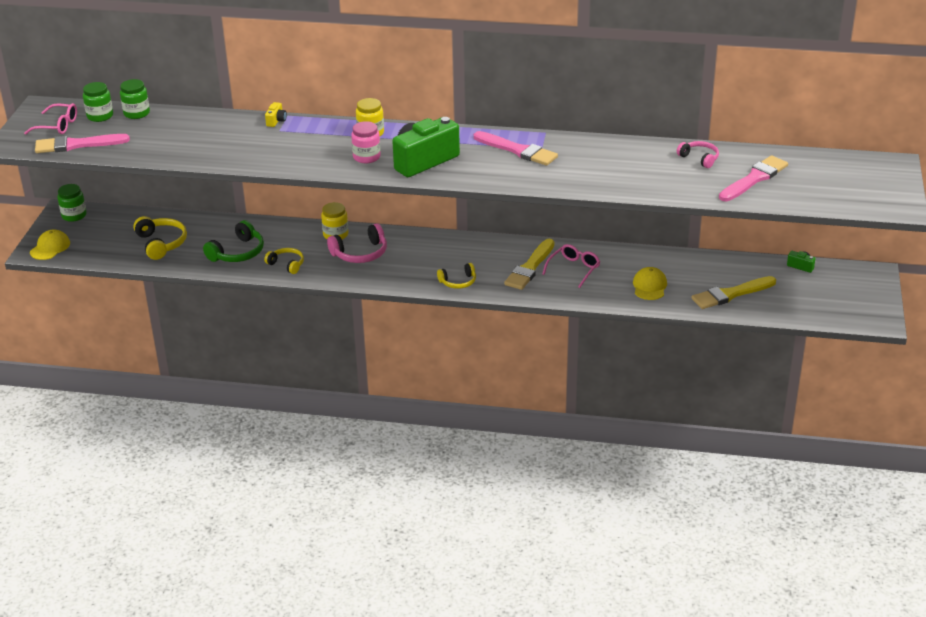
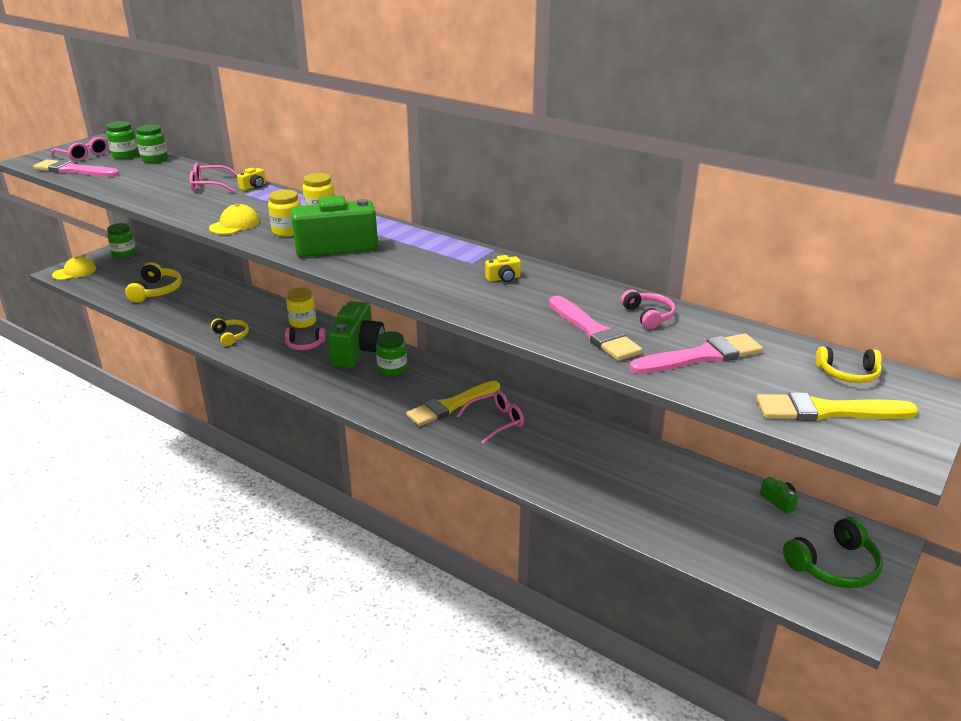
camera: 25 degrees right, 5 degrees down
green headphones [203,220,264,262] -> green headphones moved to [783,517,883,588]
pink headphones [327,223,387,263] -> pink headphones [285,328,325,350], size x0.64
pink jar [351,121,381,163] -> yellow jar [268,189,301,237]
yellow headphones [437,263,476,289] -> yellow headphones moved to [816,346,882,383]
pink brush [474,131,558,166] -> pink brush moved to [549,296,642,361]
yellow cap [633,267,667,300] -> yellow cap moved to [209,204,260,235]
yellow brush [691,276,776,309] -> yellow brush moved to [756,392,919,421]
none -> pink glasses [190,163,238,192]
none -> green camera [327,301,385,368]
none -> green jar [376,331,407,376]
none -> yellow camera [485,255,521,282]

